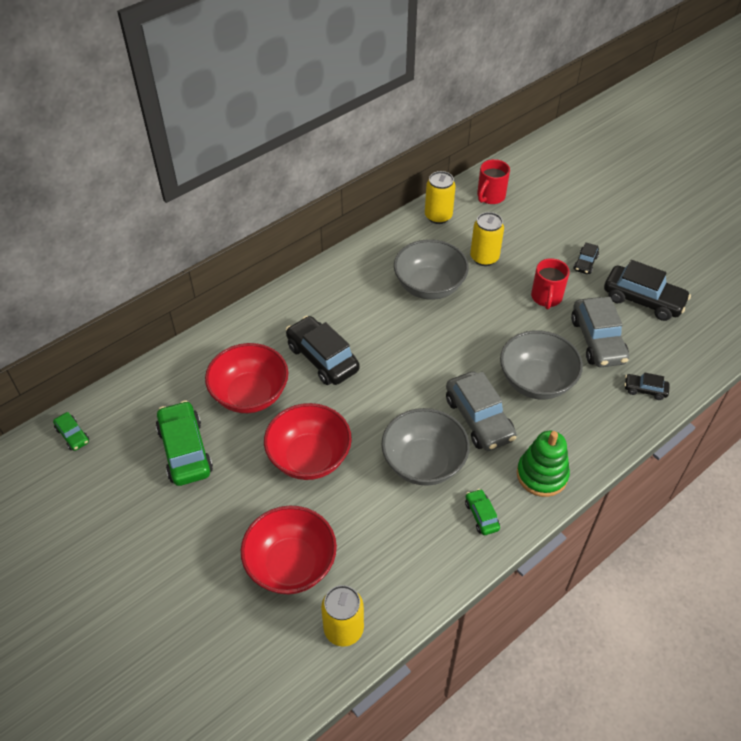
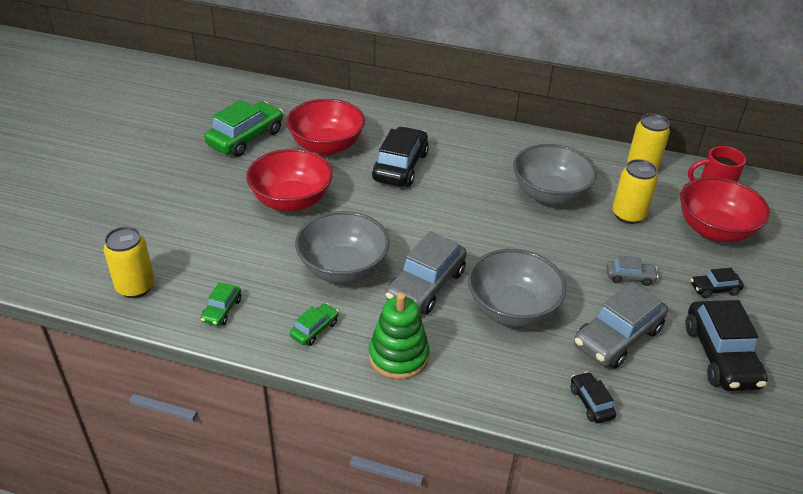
camera: 55 degrees right, 10 degrees down
green car [53,412,89,451] -> green car moved to [201,282,241,326]
red bowl [241,506,337,594] -> red bowl moved to [680,177,770,242]
red mug [531,258,570,309] -> grey car [606,255,658,286]

